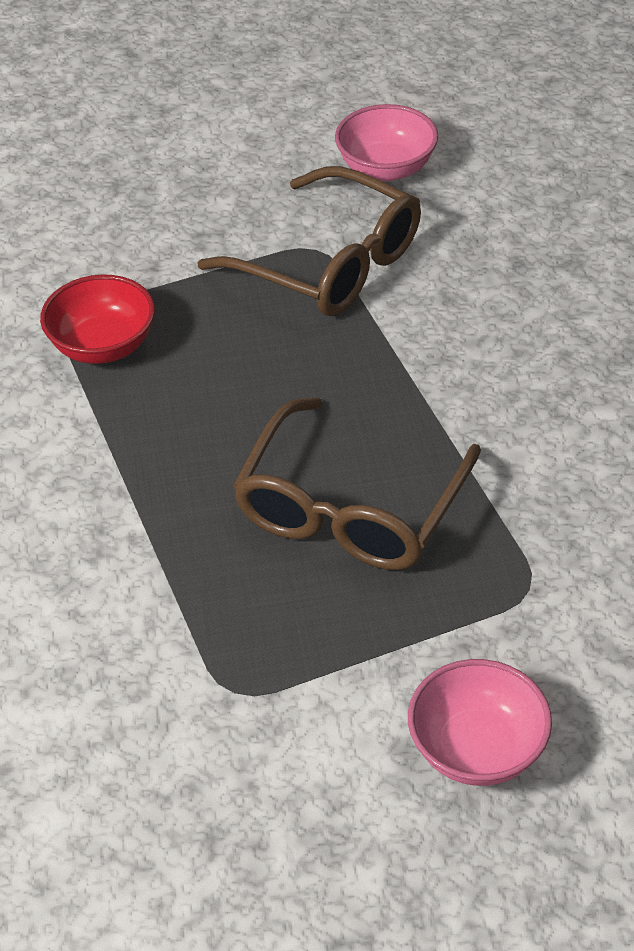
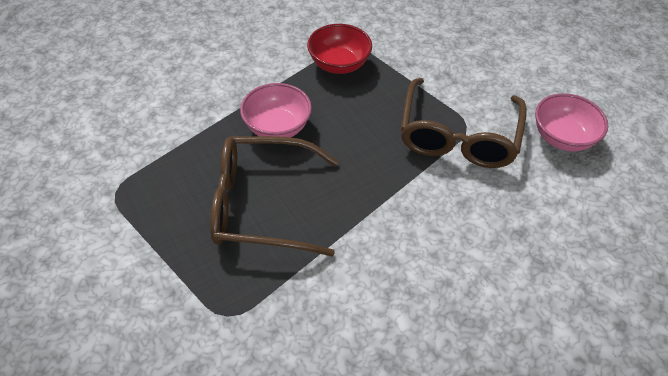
camera: 65 degrees right, 5 degrees up
pink bowl [408,659,552,786] -> pink bowl moved to [240,83,312,137]

